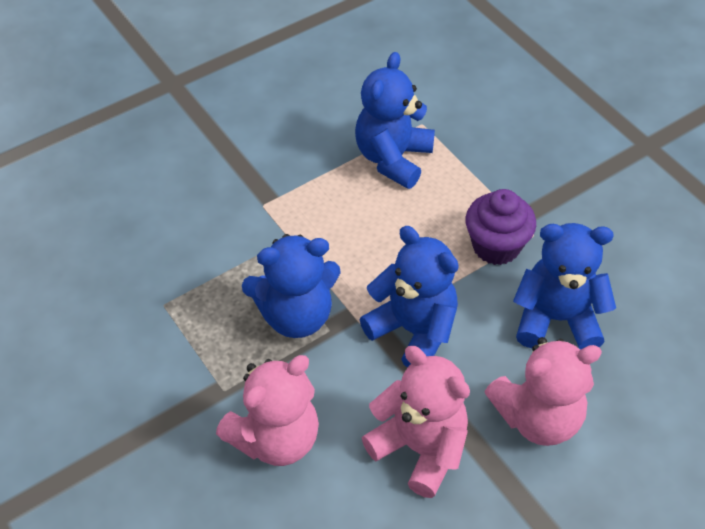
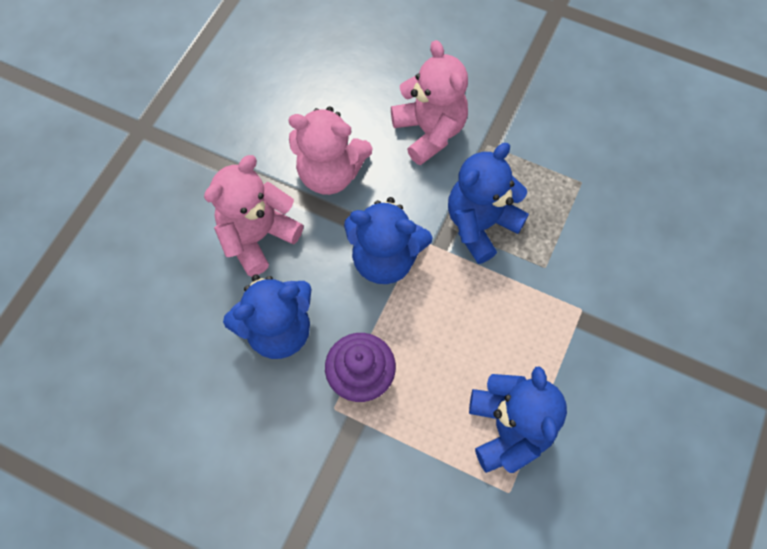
camera: 150 degrees right, 15 degrees up
pink teddy bear [216,355,319,466] -> pink teddy bear turned 135 degrees clockwise [391,40,468,165]

